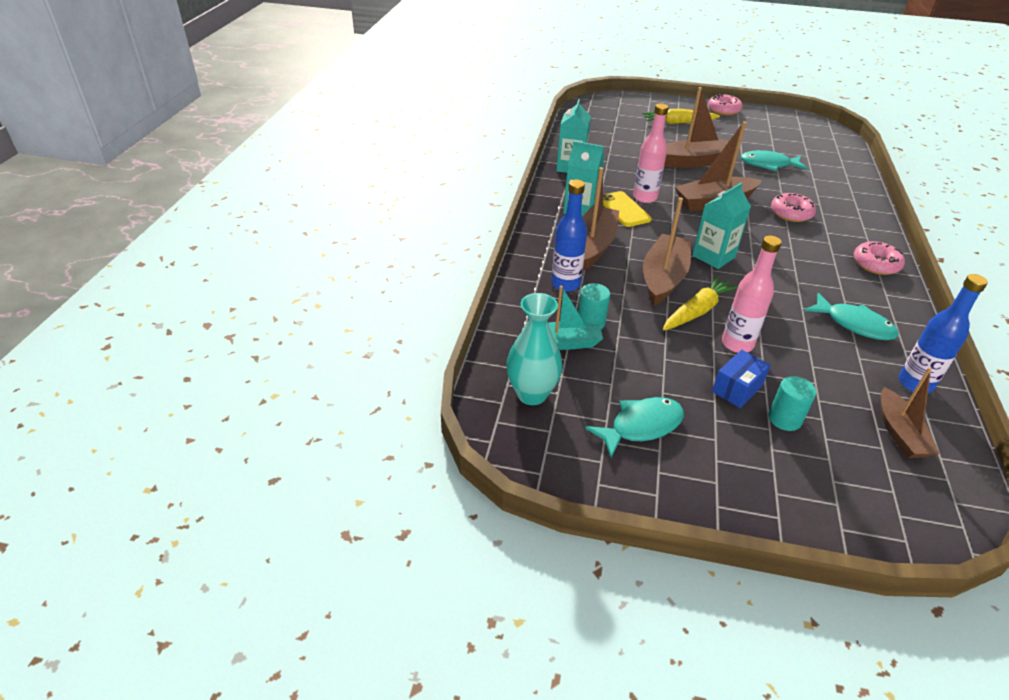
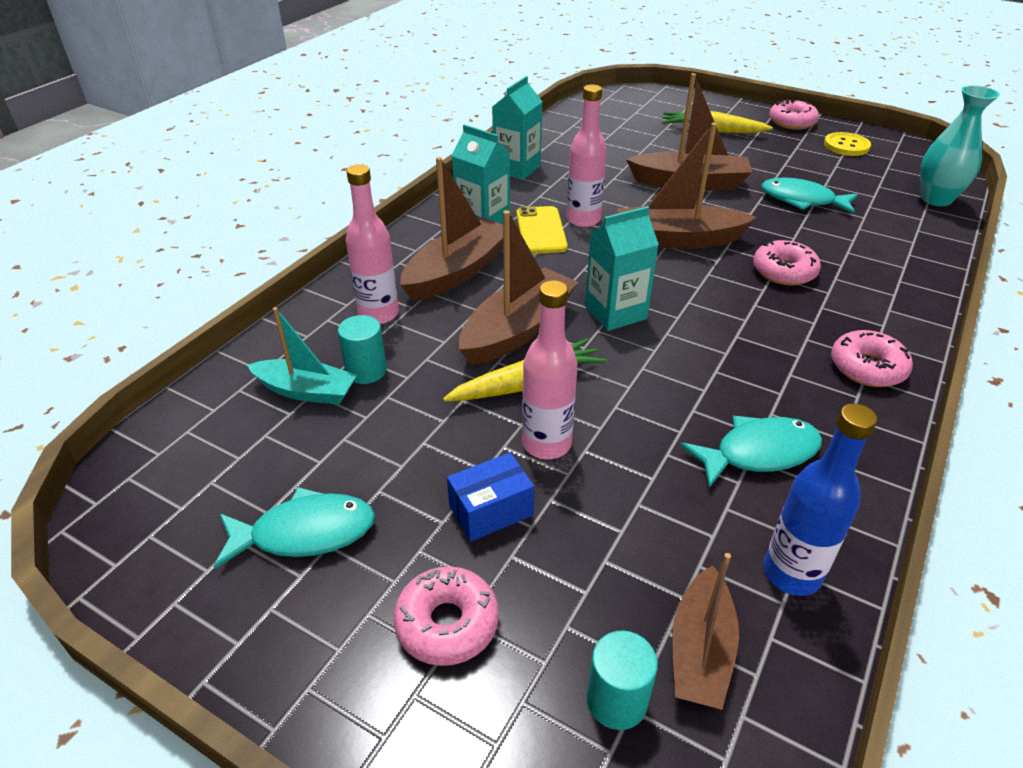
camera: 20 degrees right, 0 degrees up
turquoise vase [506,293,562,405] -> turquoise vase moved to [920,85,1000,206]
blue bottle [551,180,587,292] -> pink bottle [346,164,399,324]
turquoise cylinder [768,376,816,431] -> turquoise cylinder moved to [587,631,658,730]
turquoise fish [805,293,899,340] -> turquoise fish turned 75 degrees counterclockwise [680,416,822,488]
none -> pink donut [393,566,499,666]
none -> yellow button [824,132,871,156]

